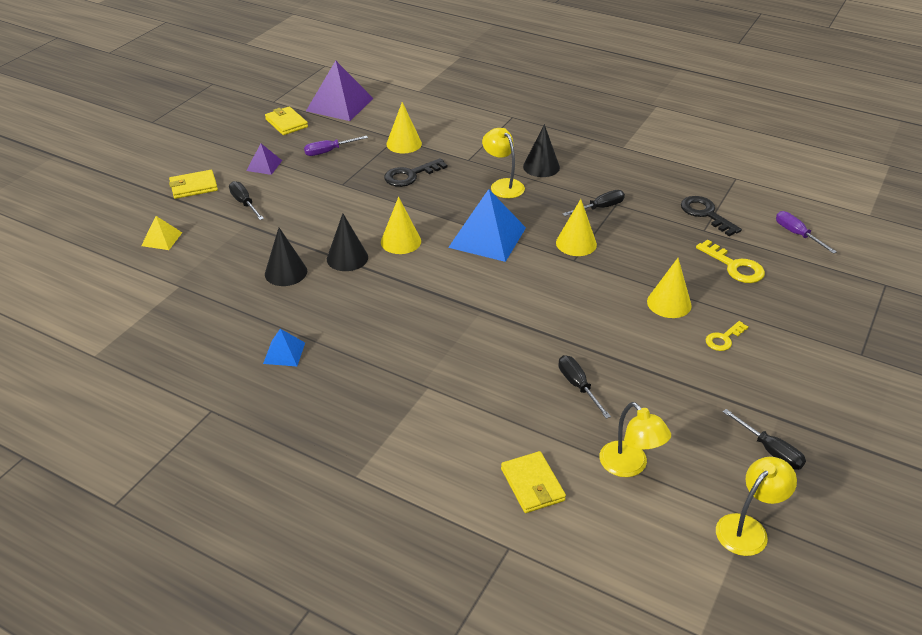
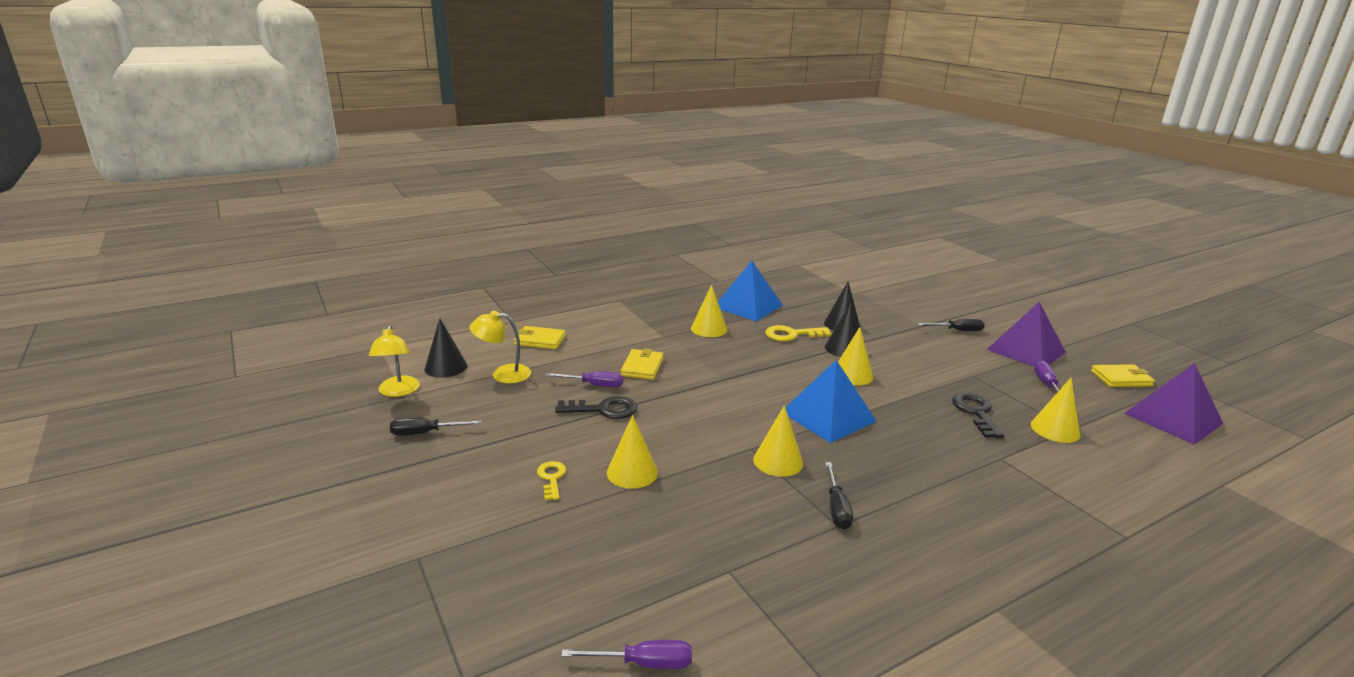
camera: 120 degrees right, 15 degrees down
yellow pyramid [141,216,182,250] -> none
yellow wallet [169,170,218,199] -> yellow wallet moved to [621,348,663,380]
purple pyramid [246,143,282,175] -> purple pyramid [986,302,1065,367], size x2.01
blue pyramid [263,329,305,366] -> blue pyramid [718,261,783,322], size x2.01
yellow lamp [482,128,525,198] -> none
black cone [523,124,560,177] -> black cone moved to [424,318,467,378]
black screwdriver [558,355,611,419] -> purple screwdriver [546,371,623,387]
black key [681,196,742,236] -> black key moved to [555,396,638,419]
yellow key [696,240,765,283] -> yellow key moved to [765,325,832,342]
none -> yellow cone [691,284,727,337]

